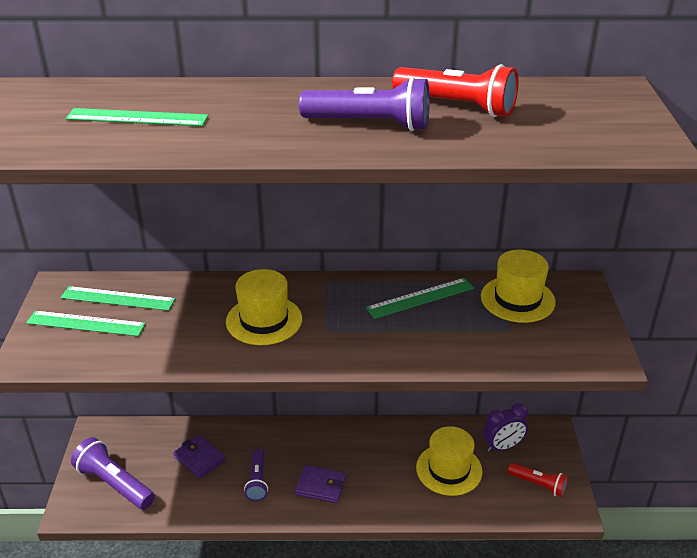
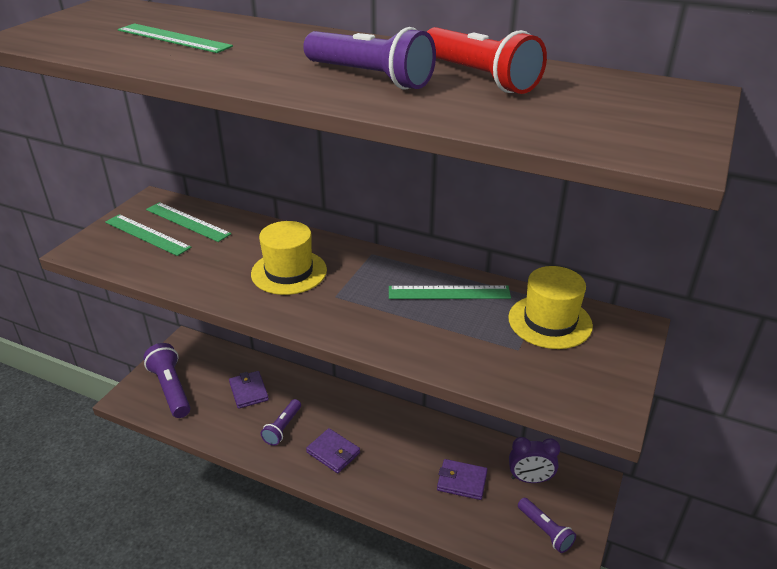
camera: 25 degrees right, 0 degrees up
yellow hat [416,426,483,496] -> purple wallet [437,459,488,500]
red flashlight [508,463,568,497] -> purple flashlight [518,498,576,553]

